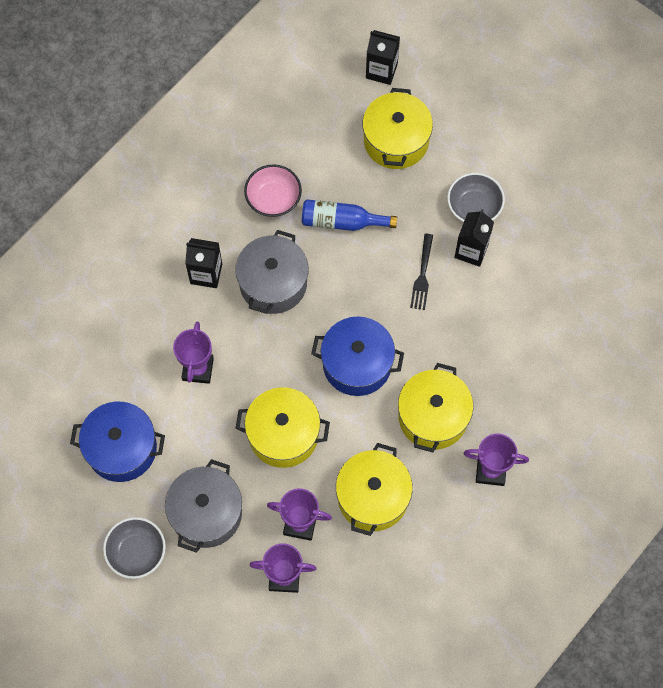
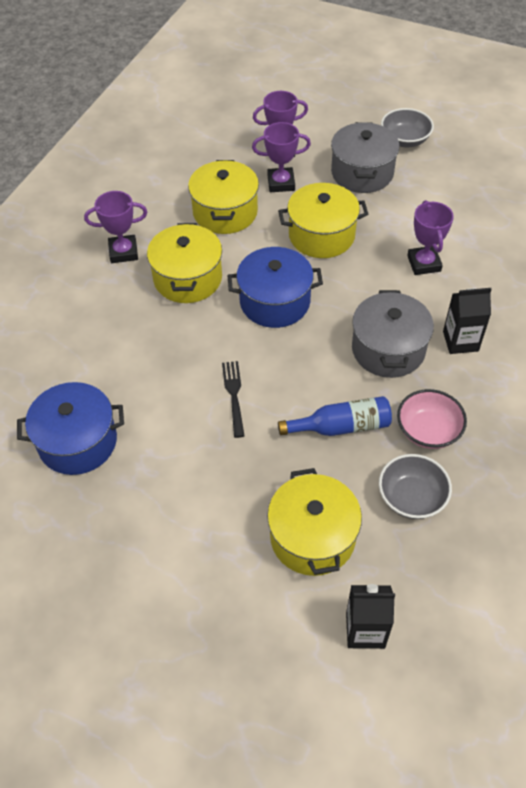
camera: 165 degrees right, 15 degrees down
blue pot [70,402,165,482] -> blue pot moved to [17,382,124,475]
grey bowl [447,173,505,222] -> grey bowl moved to [379,454,452,519]
black carton [454,209,494,267] -> none

